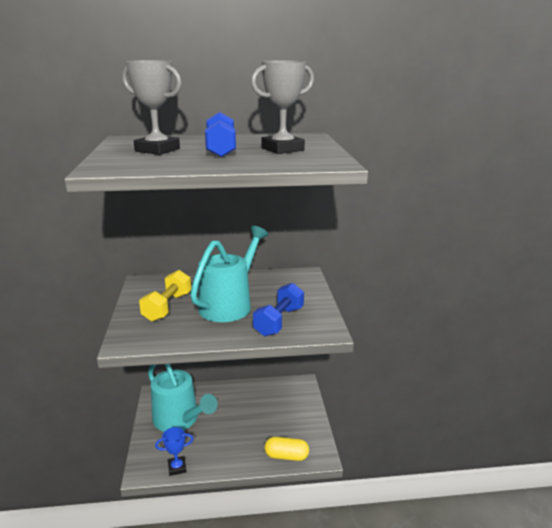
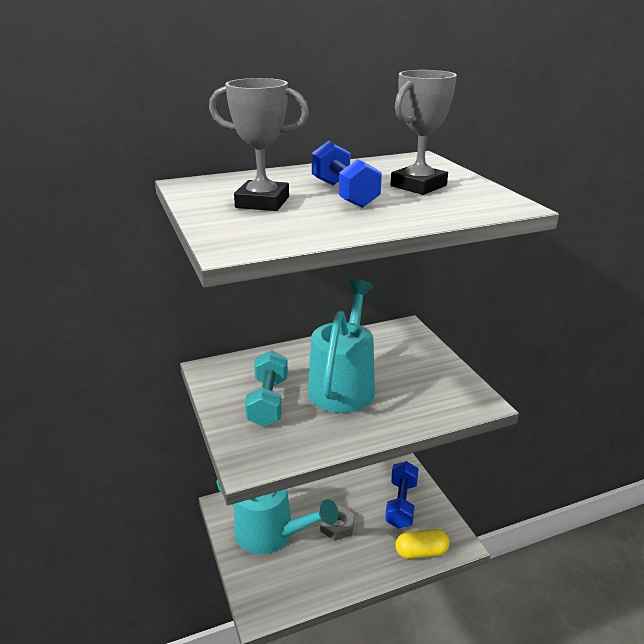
camera: 15 degrees left, 5 degrees up
yellow dumbbell [139,270,191,322] -> turquoise dumbbell [245,350,288,427]
blue trophy [155,427,193,476] -> none
blue dumbbell [253,283,304,336] -> blue dumbbell moved to [385,461,419,529]
none -> grey nut [320,505,354,541]

